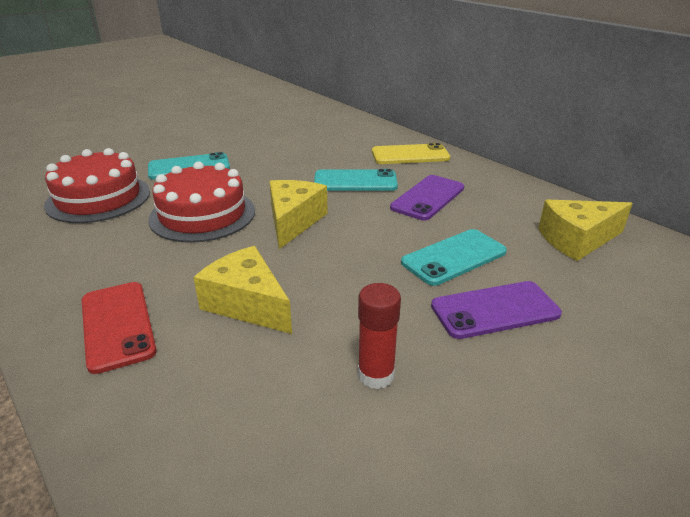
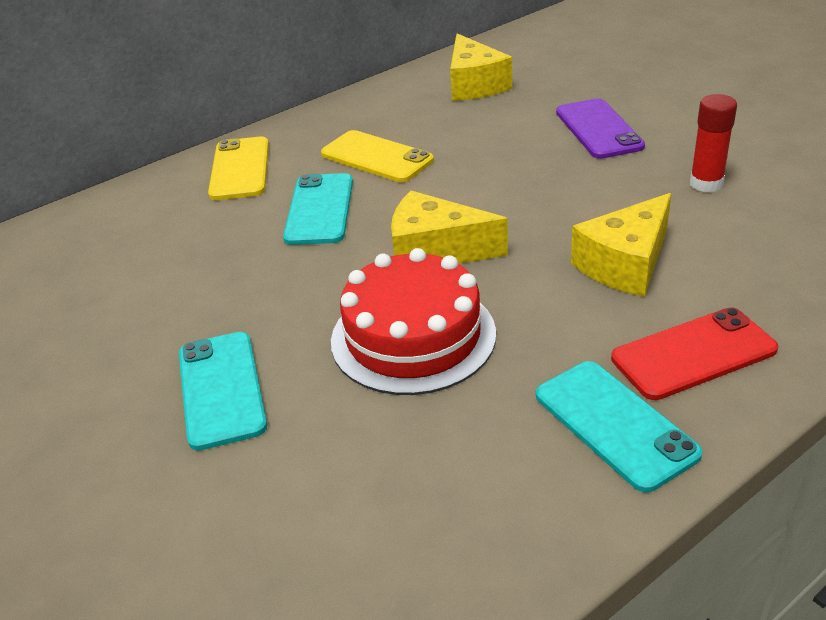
camera: 85 degrees left, 5 degrees up
red cake [44,148,150,223] -> none
purple phone [390,175,464,220] -> yellow phone [321,130,434,182]
turquoise phone [401,229,507,286] -> turquoise phone moved to [536,361,703,492]

